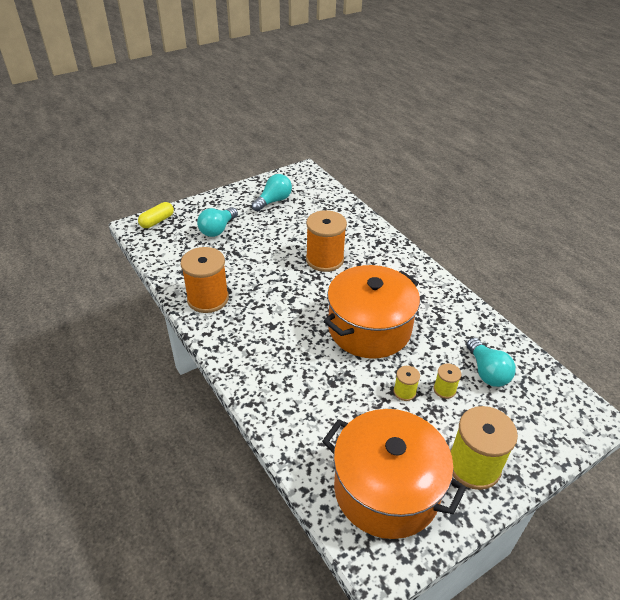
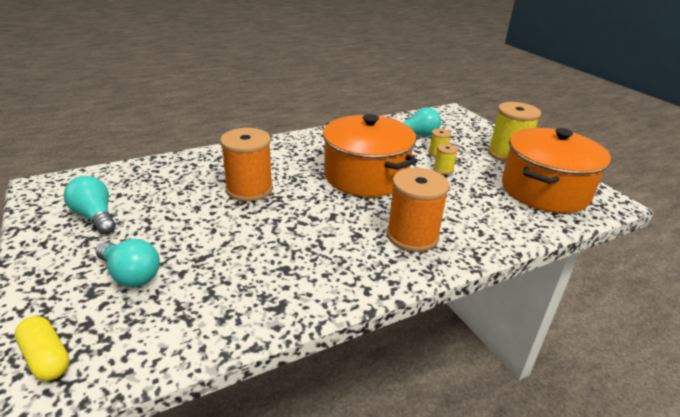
camera: 85 degrees left, 10 degrees down
orange spool [181,247,229,313] -> orange spool moved to [386,168,450,252]

